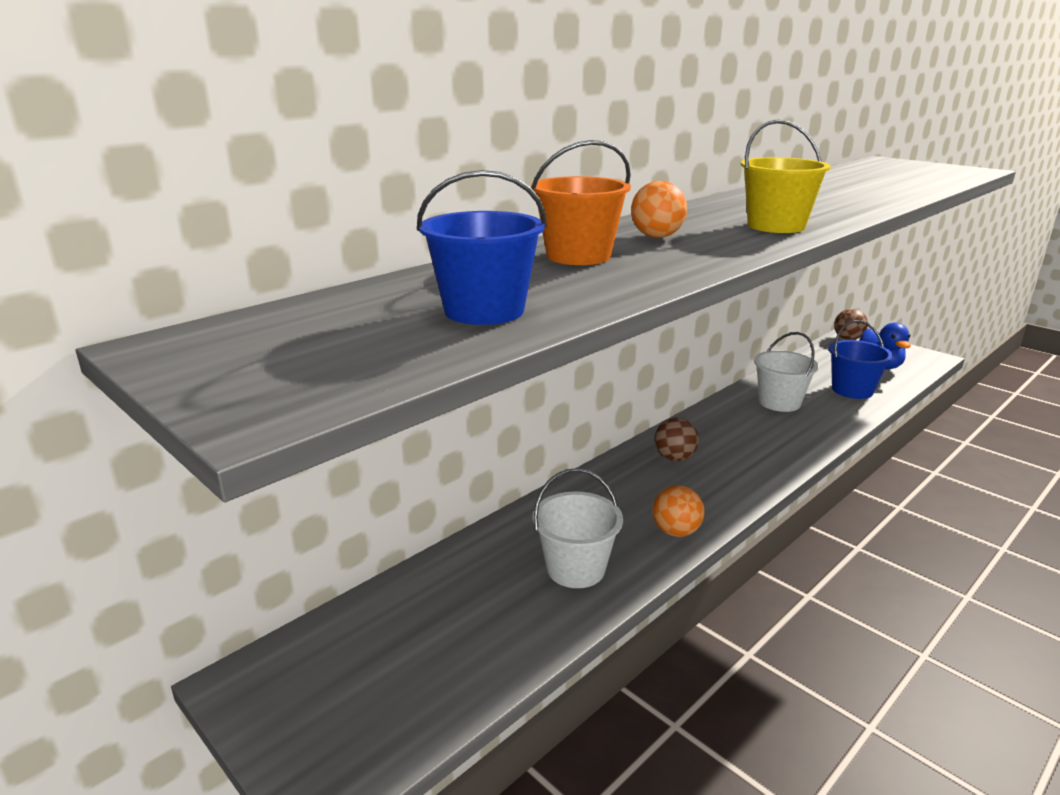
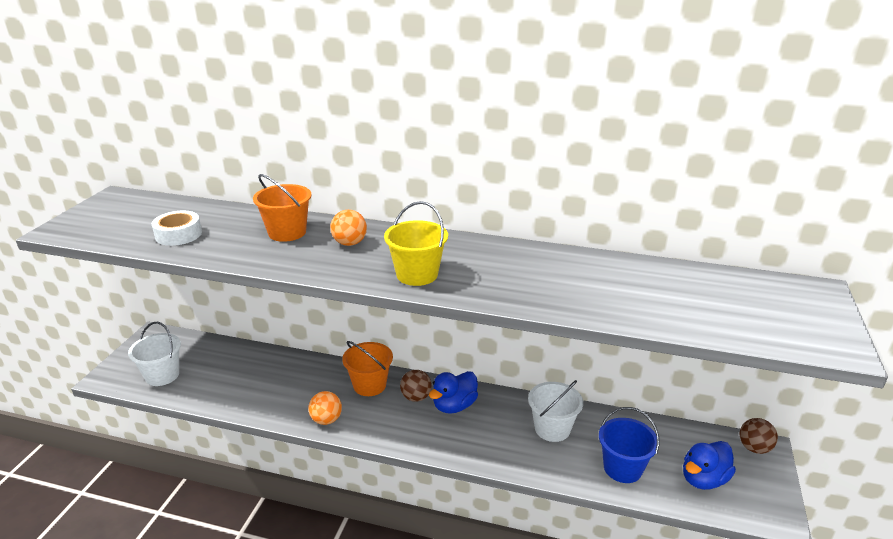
camera: 60 degrees right, 5 degrees up
blue bucket [417,170,547,325] -> white tape [151,211,202,246]
white bucket [533,468,623,588] -> white bucket moved to [128,322,181,386]
none -> orange bucket [342,341,393,396]
none -> blue duck [429,371,478,414]

